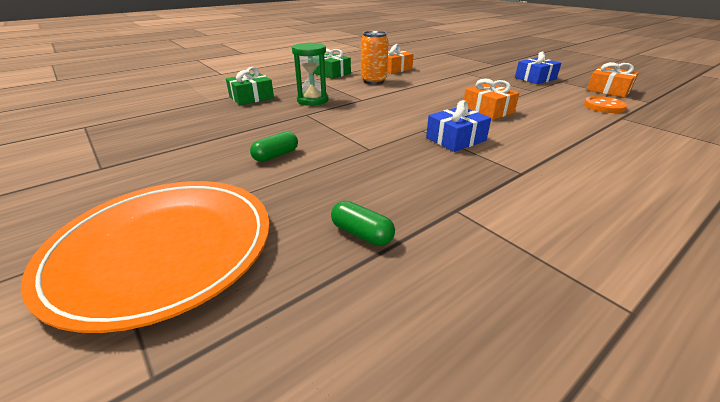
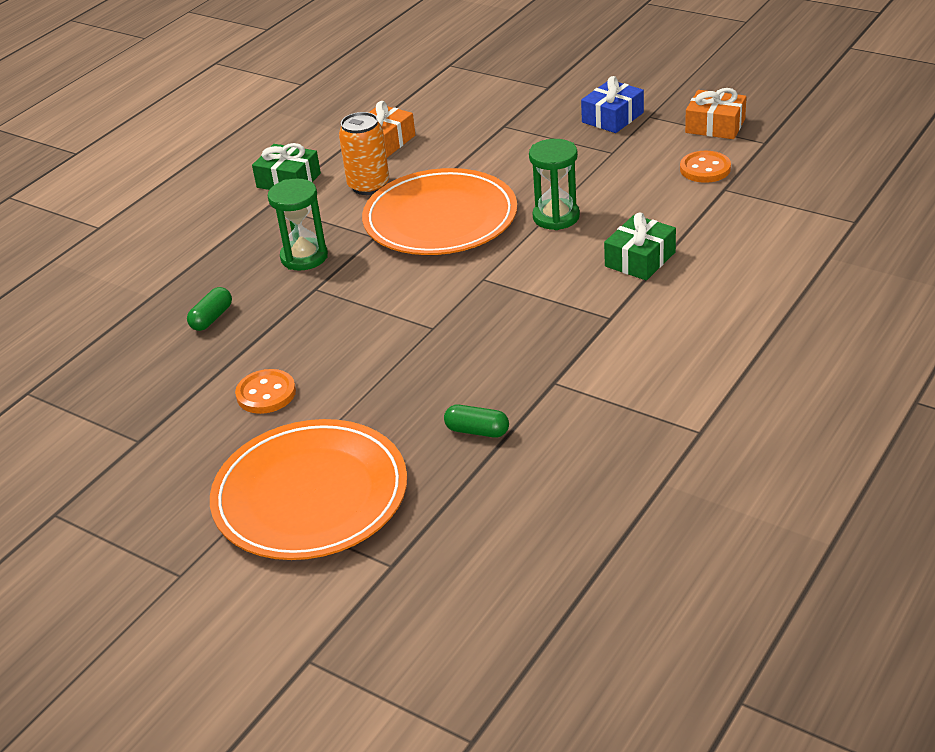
camera: 15 degrees left, 5 degrees up
green gift [226,67,274,105] -> green gift moved to [604,213,676,280]
green capsule [250,131,298,162] -> green capsule moved to [187,287,232,331]
blue gift [426,100,491,152] -> none
orange gift [464,78,519,120] -> green hourglass [529,139,580,230]
none -> orange button [235,369,296,414]
none -> orange plate [362,168,517,255]

